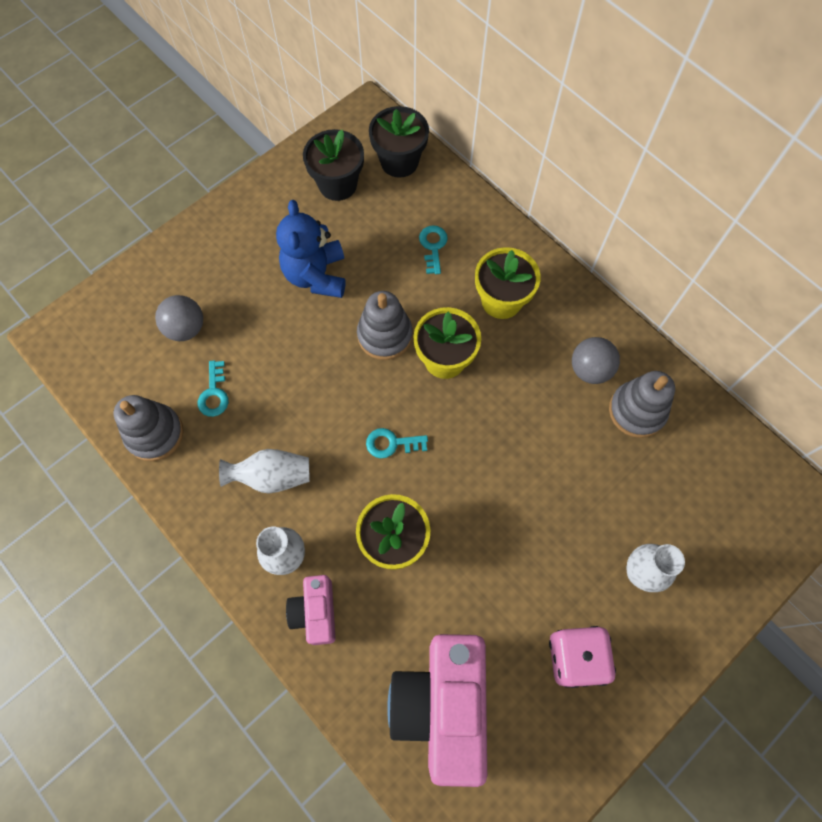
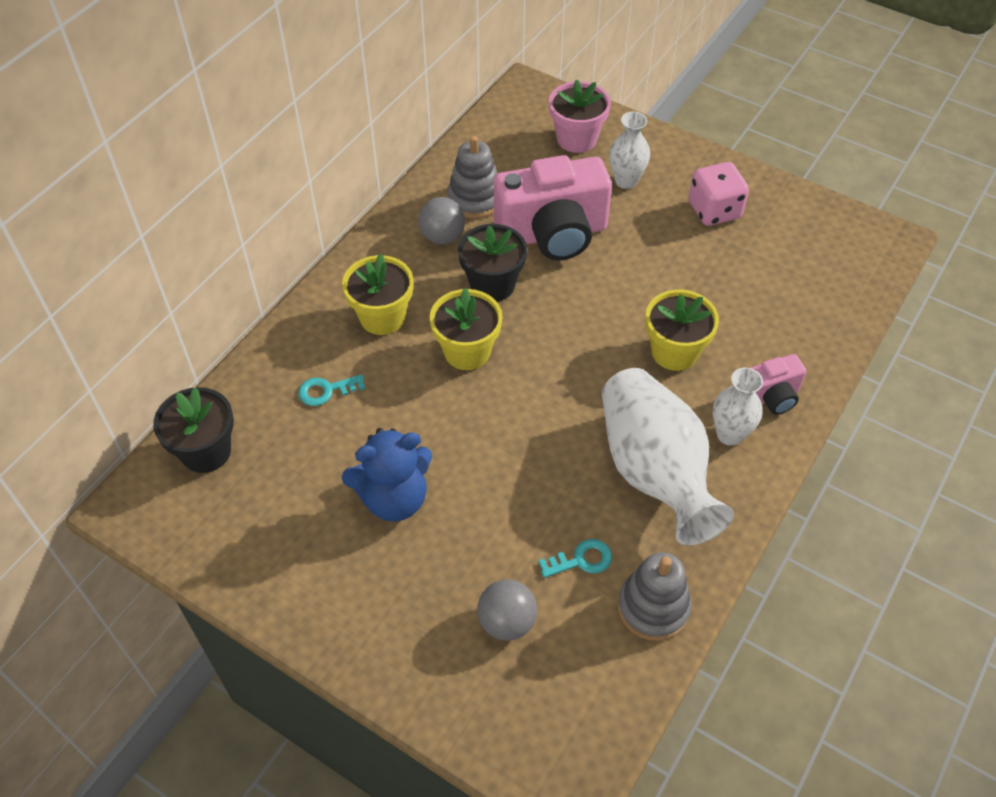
camera: 105 degrees left, 15 degrees down
white vase [219,449,310,493] -> white vase [602,368,734,545], size x1.92
black flower pot [303,129,364,201] -> black flower pot moved to [458,224,527,302]
grey stacking toy [357,291,413,360] -> none
turquoise key [366,428,428,458] -> none
pink camera [387,634,487,787] -> pink camera moved to [494,155,612,261]
none -> pink flower pot [549,79,611,153]

